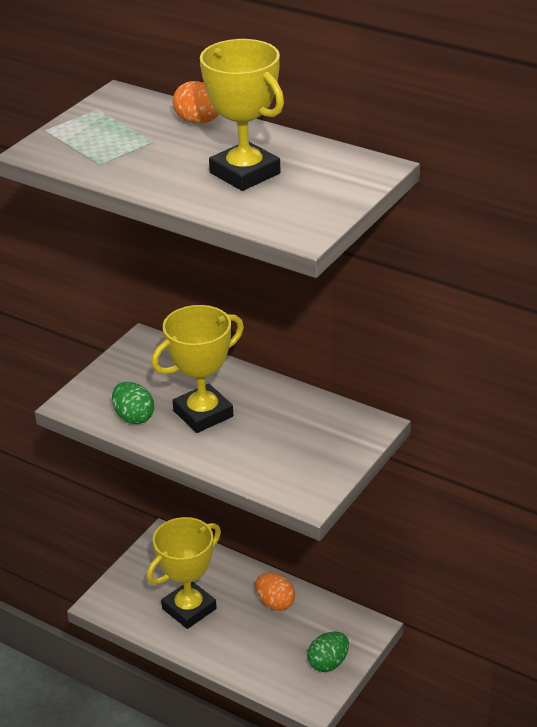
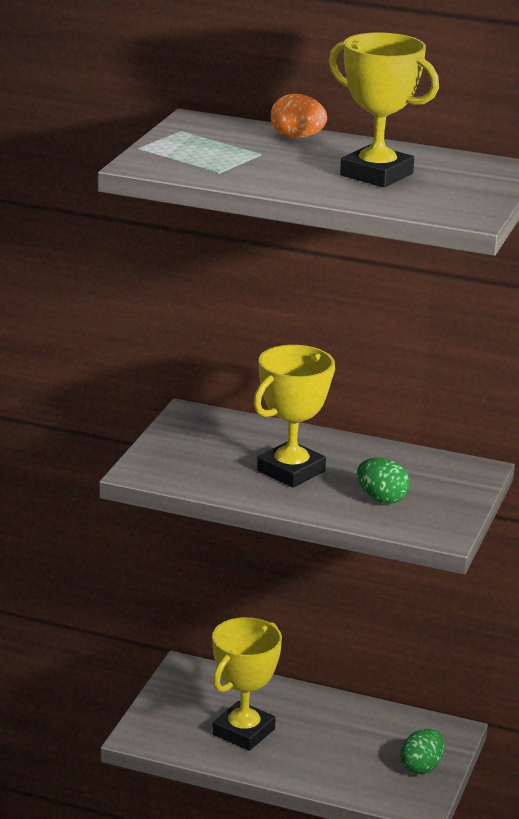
camera: 15 degrees left, 10 degrees down
green egg [112,382,154,424] -> green egg moved to [357,458,410,504]
orange egg [256,573,295,611] -> none

